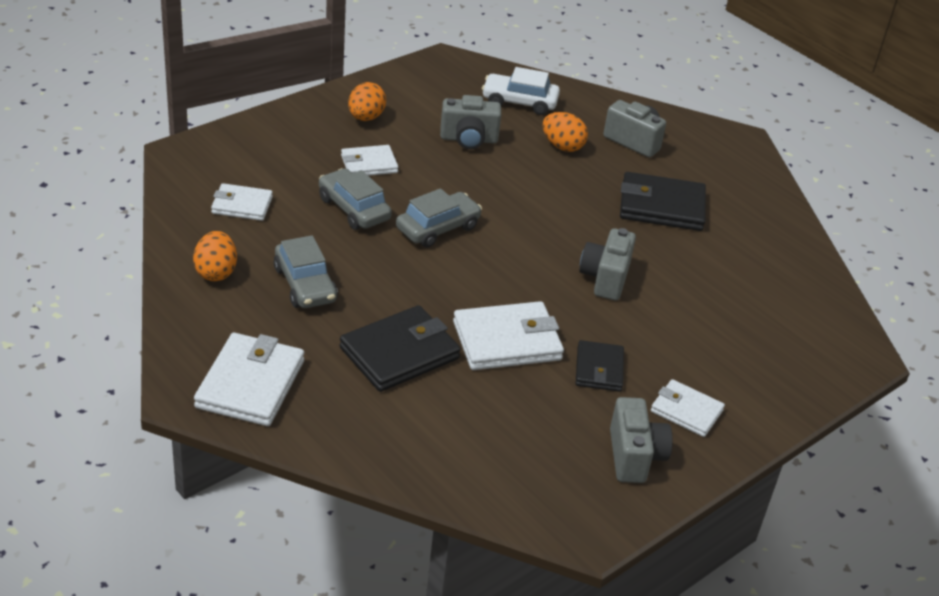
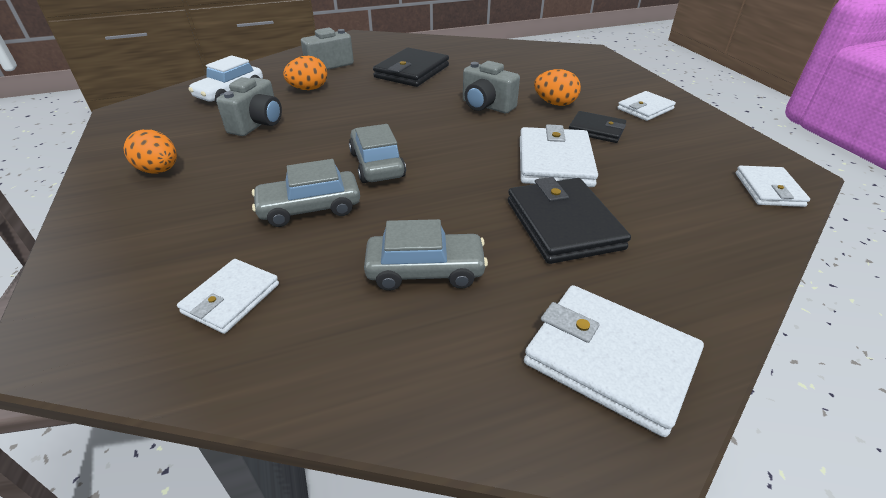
camera: 65 degrees left, 0 degrees up
orange egg [193,231,237,281] -> orange egg moved to [534,69,581,106]
white wallet [341,145,398,176] -> white wallet moved to [736,166,810,207]
grey camera [610,397,672,483] -> none

